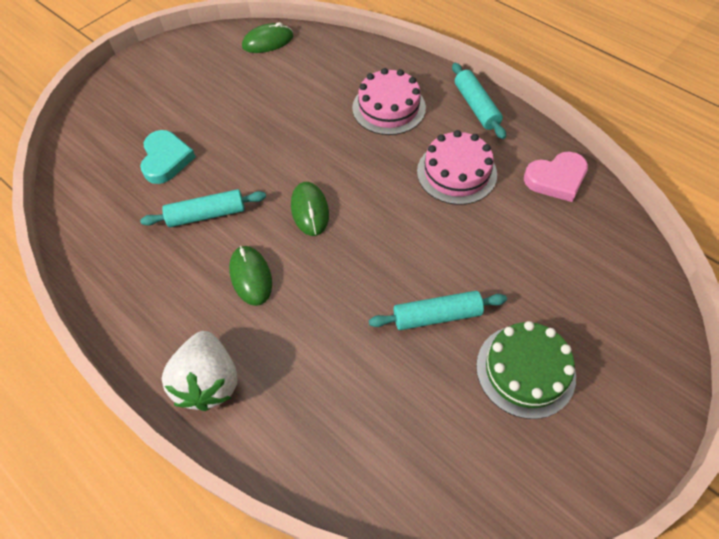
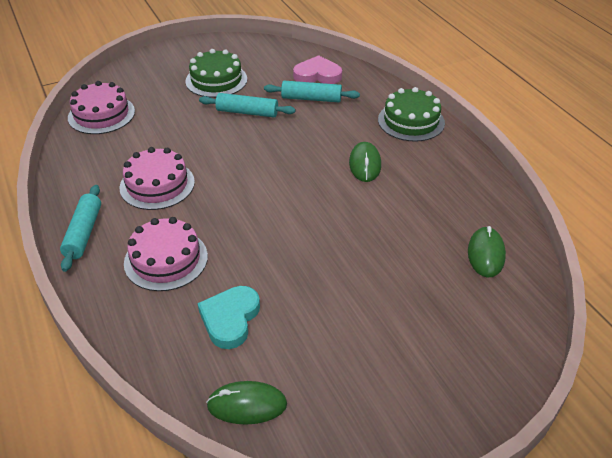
camera: 160 degrees left, 15 degrees down
turquoise heart [140,130,196,184] -> turquoise heart moved to [198,286,260,349]
turquoise rolling pin [140,189,266,227] -> turquoise rolling pin moved to [264,81,360,102]
white strawberry [162,331,237,411] -> green cake [378,87,445,142]
green mouse [291,182,329,236] -> green mouse moved to [468,226,506,277]
pink heart [524,152,588,202] -> pink heart moved to [293,55,342,84]
none -> pink cake [68,81,135,134]

